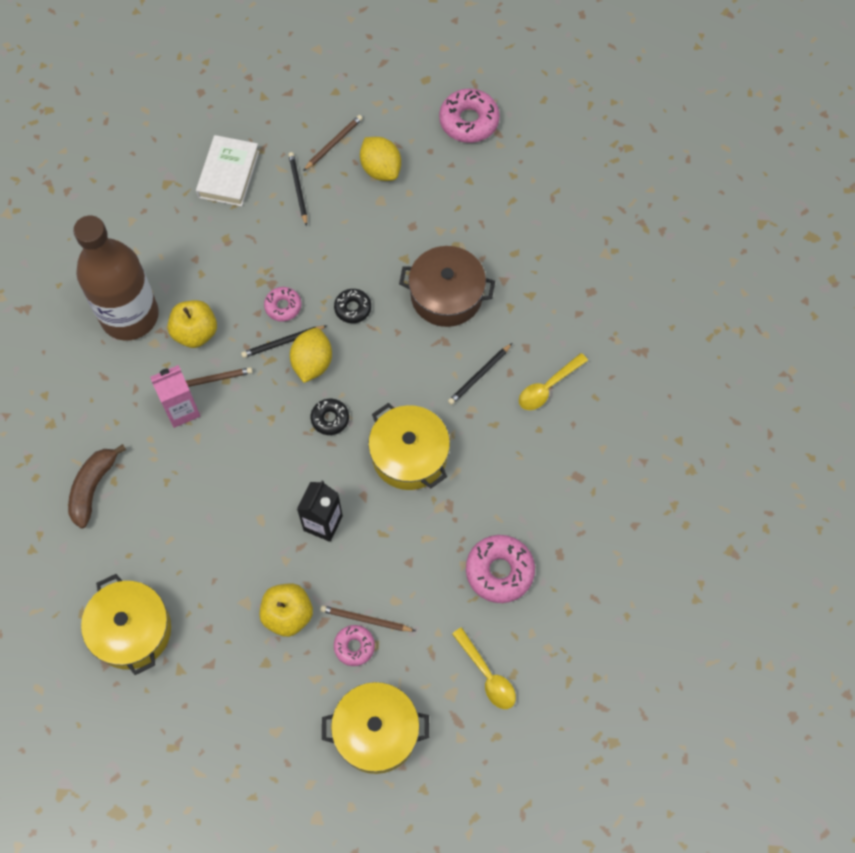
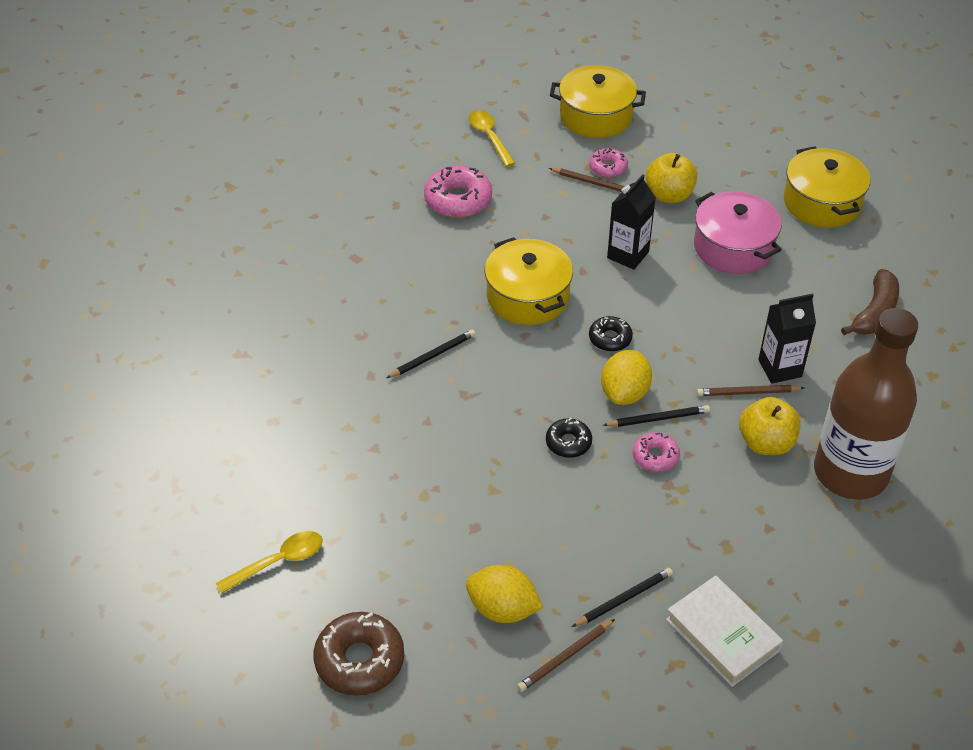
camera: 170 degrees left, 20 degrees down
pink carton [150,365,200,428] -> black carton [758,294,816,384]
white book [196,135,260,207] -> white book turned 60 degrees counterclockwise [666,575,783,687]
black pencil [288,152,307,227] -> black pencil turned 120 degrees counterclockwise [572,568,673,627]
yellow lemon [360,137,401,181] -> yellow lemon turned 45 degrees counterclockwise [466,565,543,623]
brown pot [399,246,495,327] -> none
pink donut [439,89,500,143] -> brown donut [313,612,404,696]
yellow spoon [519,353,588,410] -> yellow spoon moved to [216,531,323,594]
none -> pink pot [694,191,782,274]

